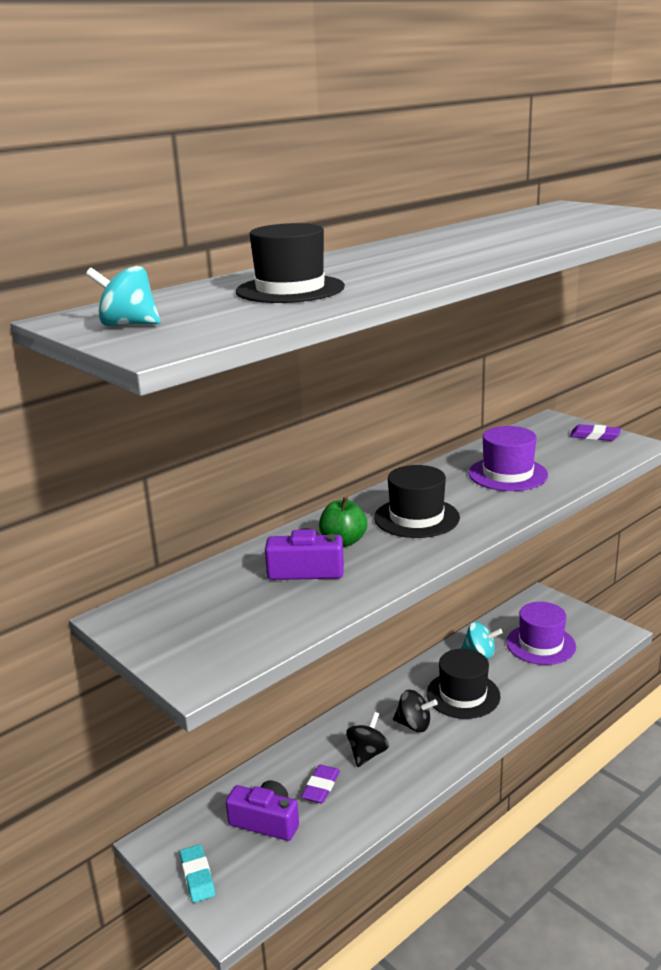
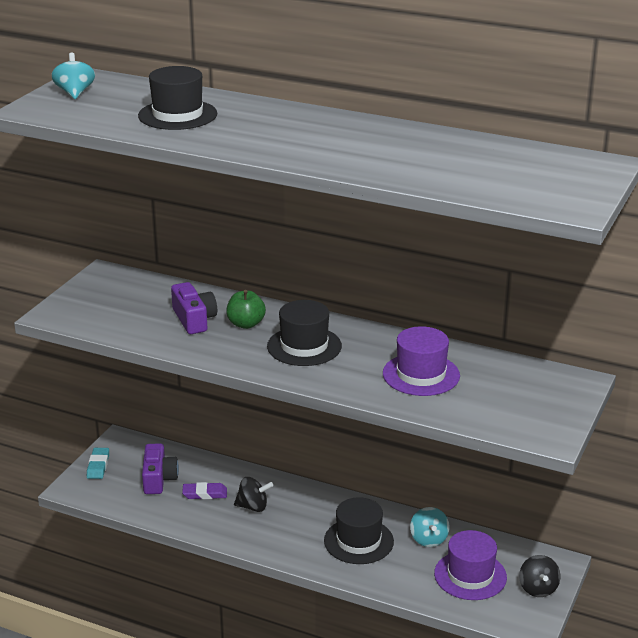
camera: 65 degrees right, 5 degrees up
turquoise eraser [180,844,215,903] -> turquoise eraser turned 45 degrees counterclockwise [87,448,109,479]
black spinning top [393,690,438,732] -> black spinning top moved to [519,555,561,597]
purple eraser [570,424,621,441] -> none

